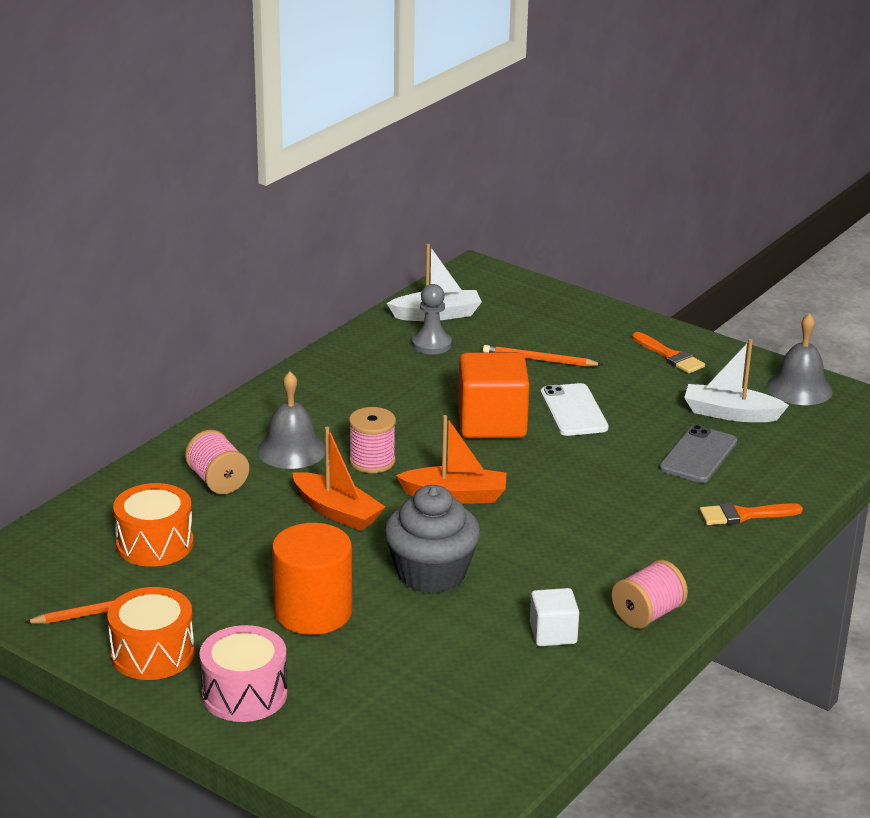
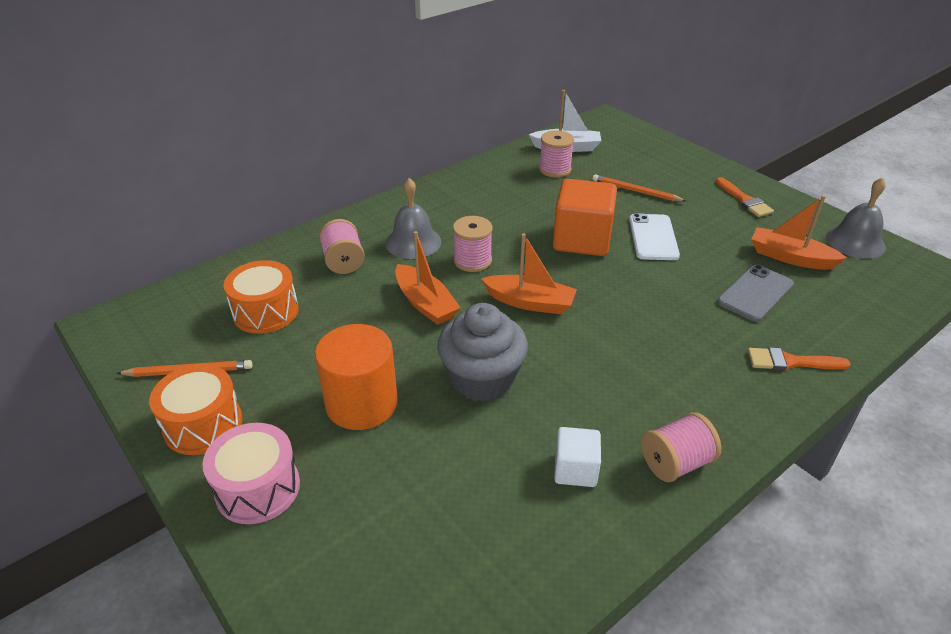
camera: 15 degrees right, 10 degrees up
grey pawn [412,284,452,355] -> pink spool [539,130,574,178]
white boat [684,339,789,422] -> orange boat [751,195,847,270]

